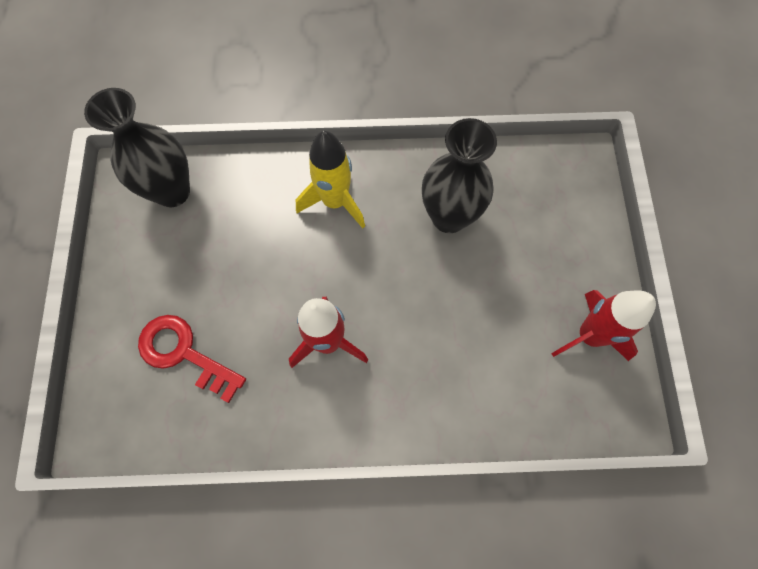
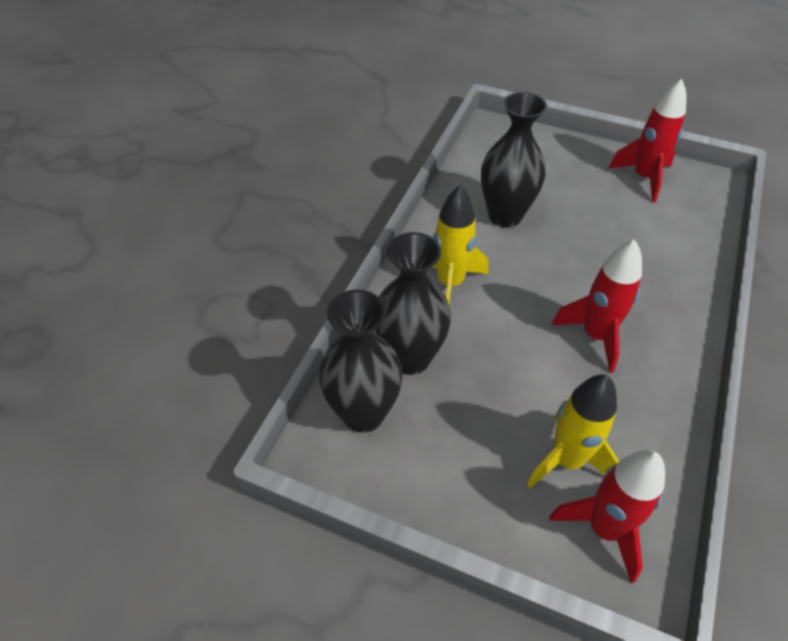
camera: 65 degrees left, 20 degrees down
red key [138,315,246,403] -> yellow rocket [527,374,619,488]
none -> black vase [375,232,451,375]
none -> red rocket [549,450,665,583]

